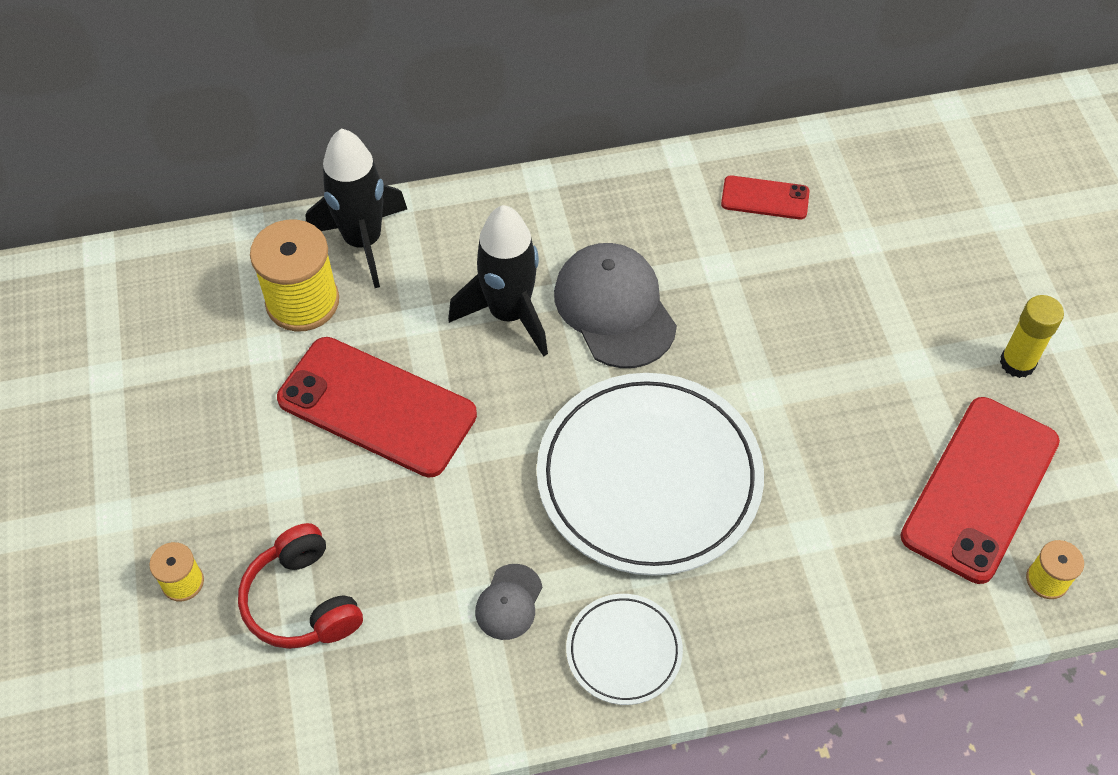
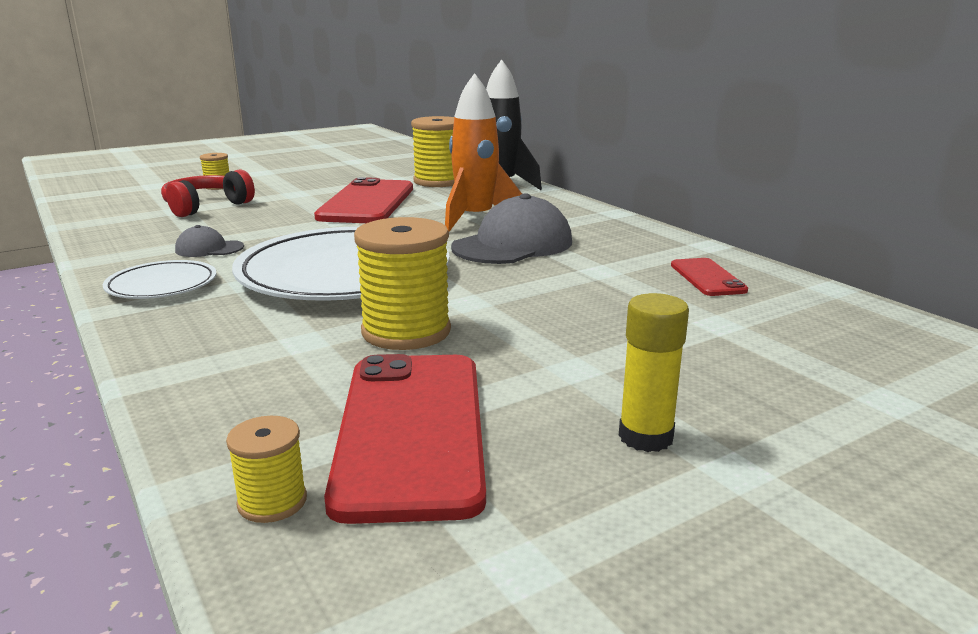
camera: 70 degrees right, 35 degrees down
black rocket [448,205,548,357] -> orange rocket [445,73,522,232]
red phone [901,397,1060,584] -> red phone turned 75 degrees clockwise [324,354,486,524]
none -> yellow spool [354,217,451,350]

